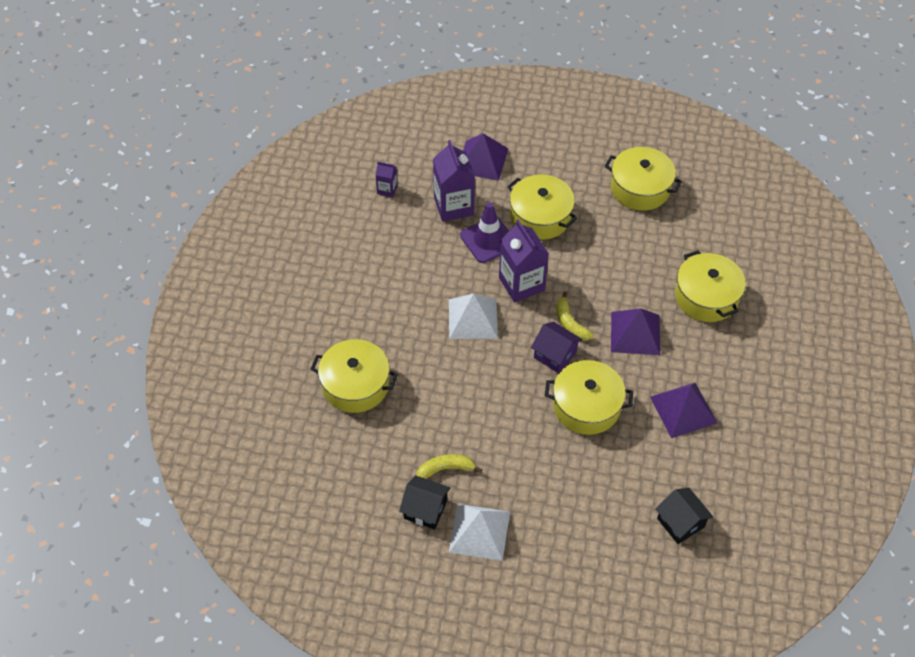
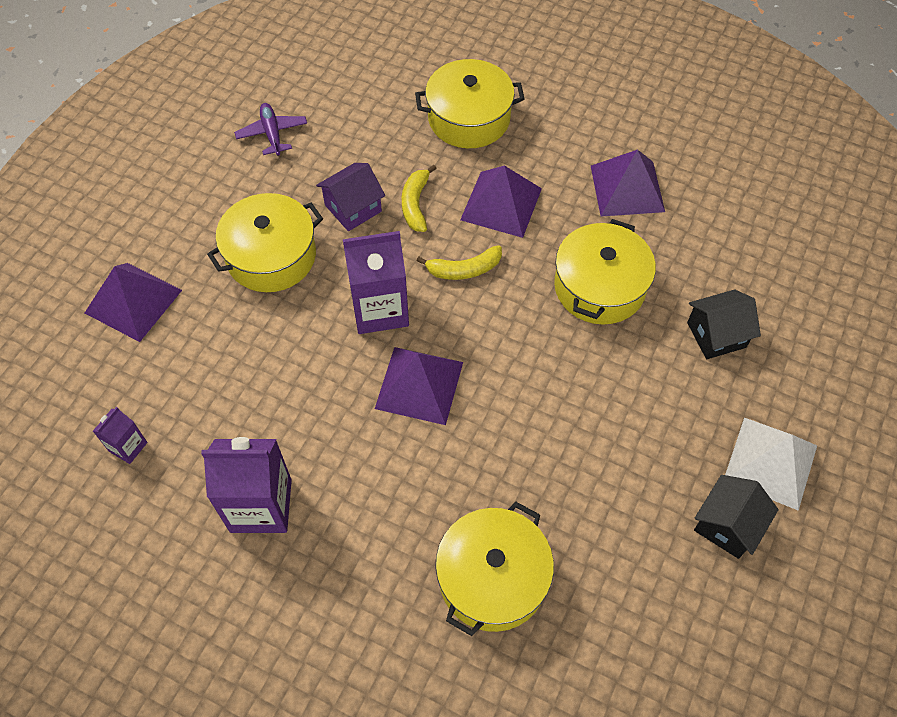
camera: 75 degrees left, 5 degrees up
yellow banana [416,454,482,479] -> yellow banana moved to [402,165,437,232]
purple carton [433,140,475,222] -> purple carton moved to [201,437,292,533]
white pyramid [449,294,498,339] -> purple pyramid [375,347,463,425]
purple traffic cone [460,202,509,263] -> none
purple house [531,322,582,373] -> purple house moved to [316,163,385,231]
yellow pot [605,147,682,211] -> purple plane [234,103,307,156]
black house [656,488,713,544] -> black house moved to [687,290,761,359]

